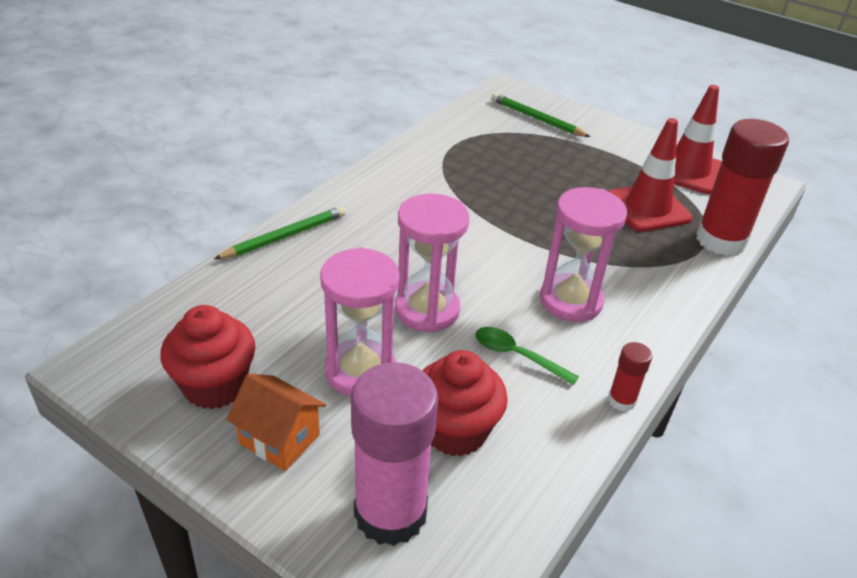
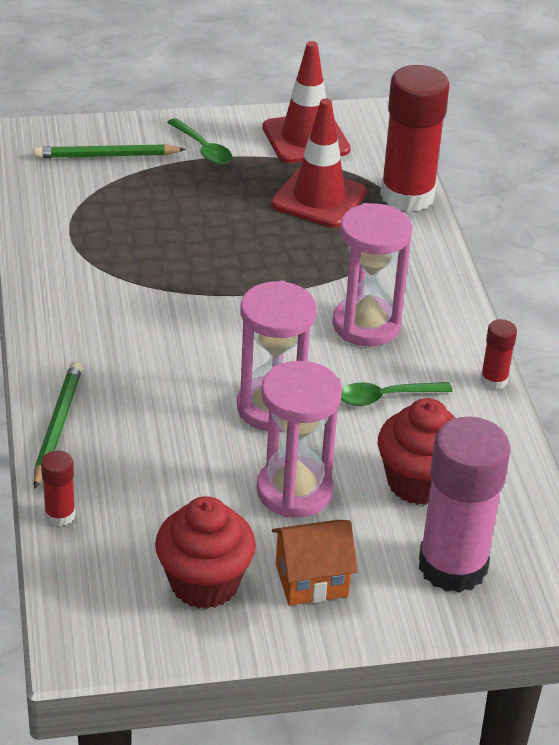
camera: 45 degrees left, 0 degrees up
none -> red glue stick [41,450,76,526]
none -> green spoon [167,118,232,165]

